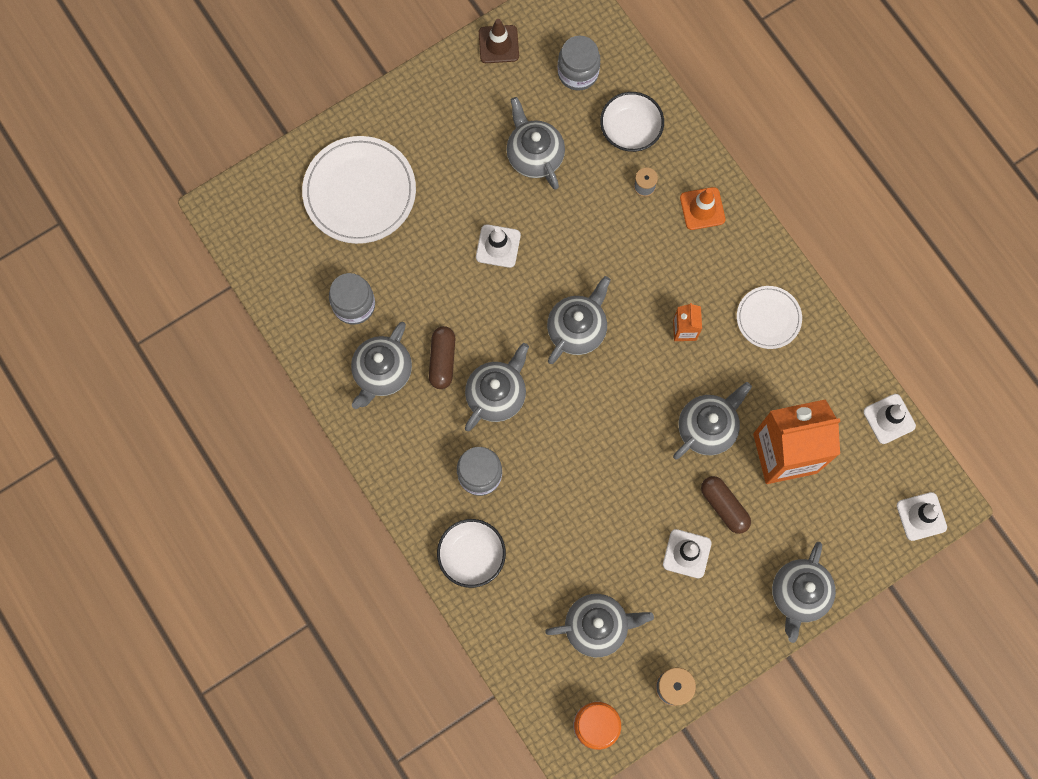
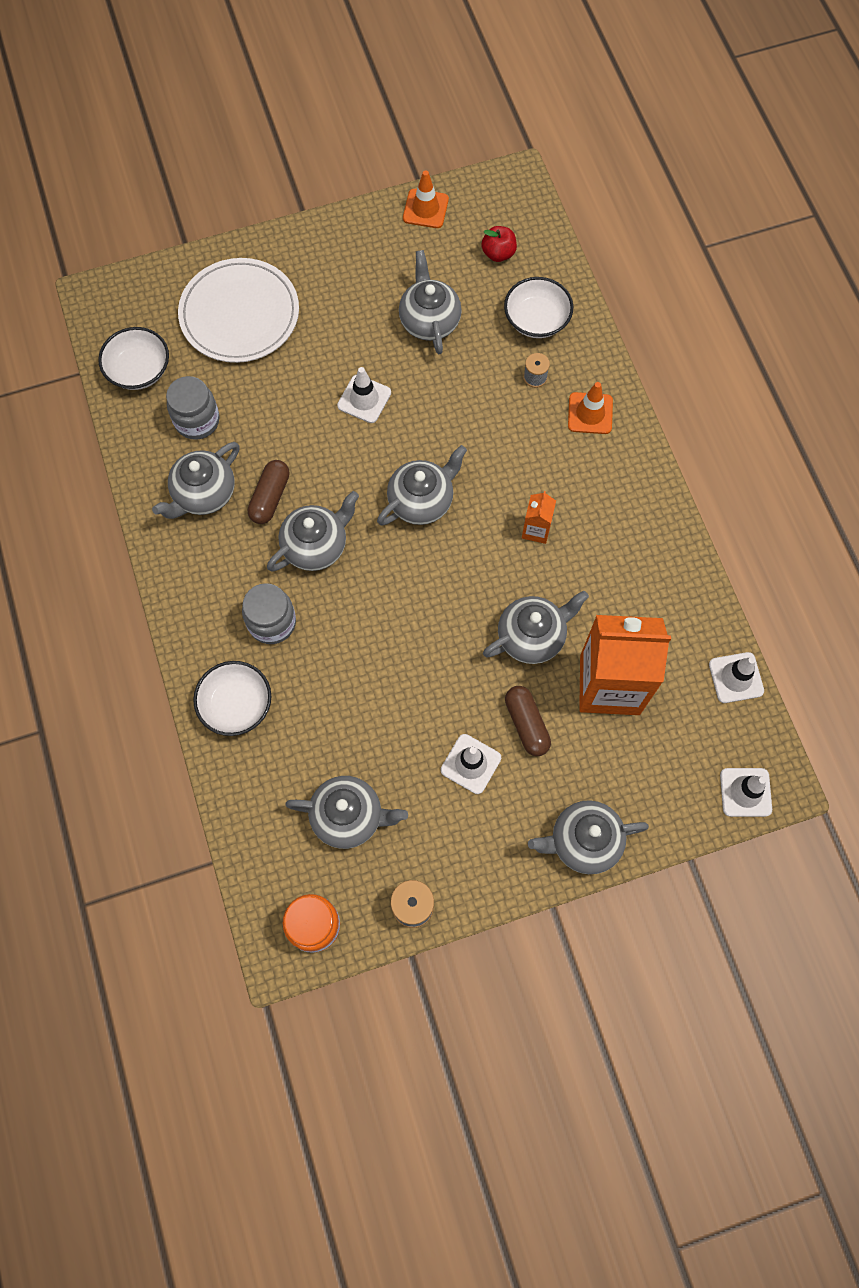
camera: 15 degrees right, 5 degrees down
brown traffic cone [479,19,519,63] -> orange traffic cone [403,170,449,228]
grey jar [558,36,600,91] -> red apple [482,226,517,262]
white plate [737,286,802,349] -> none
grey teapot [772,542,836,643] -> grey teapot turned 45 degrees clockwise [528,800,649,874]
none -> white bowl [98,327,169,390]

